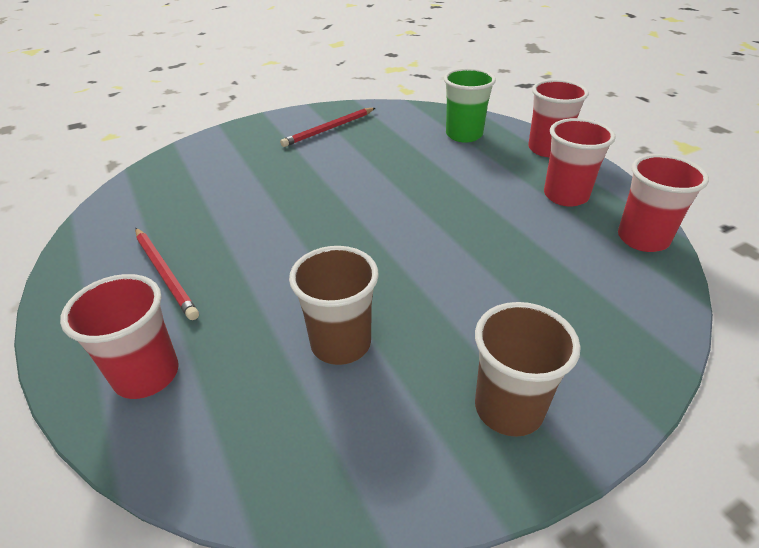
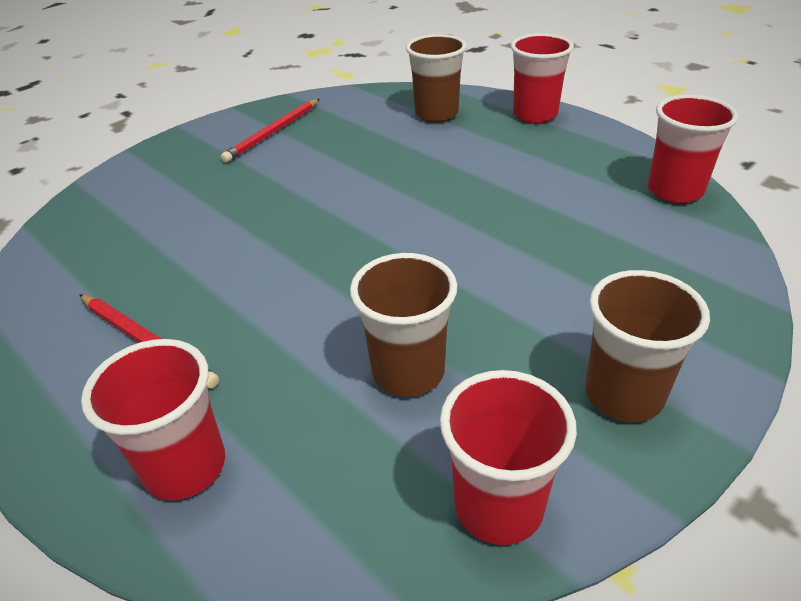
camera: 15 degrees left, 0 degrees up
green cup [444,68,496,143] -> brown cup [406,34,467,122]
red cup [544,118,616,207] -> red cup moved to [440,370,577,545]

